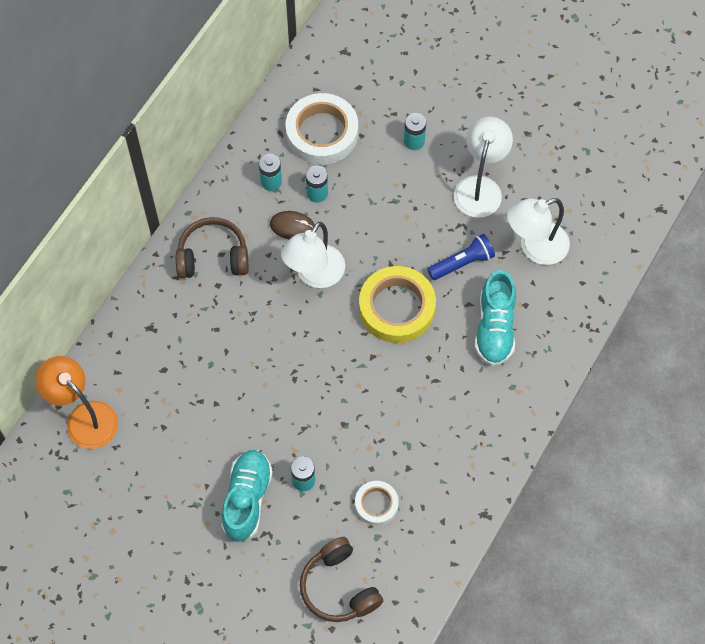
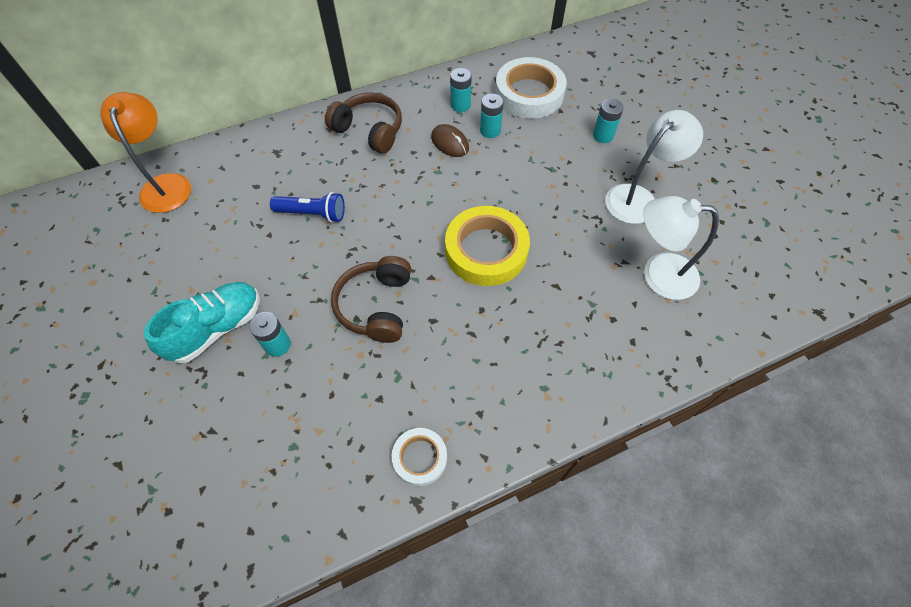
camera: 35 degrees right, 5 degrees down
white lamp [281,222,345,288] -> none
brown headphones [300,537,383,622] -> brown headphones moved to [331,256,411,343]
white tape [355,481,399,526] -> white tape moved to [392,428,447,486]
blue flashlight [427,234,495,280] -> blue flashlight moved to [270,192,345,223]
turquoise shoe [475,270,516,366] -> none

